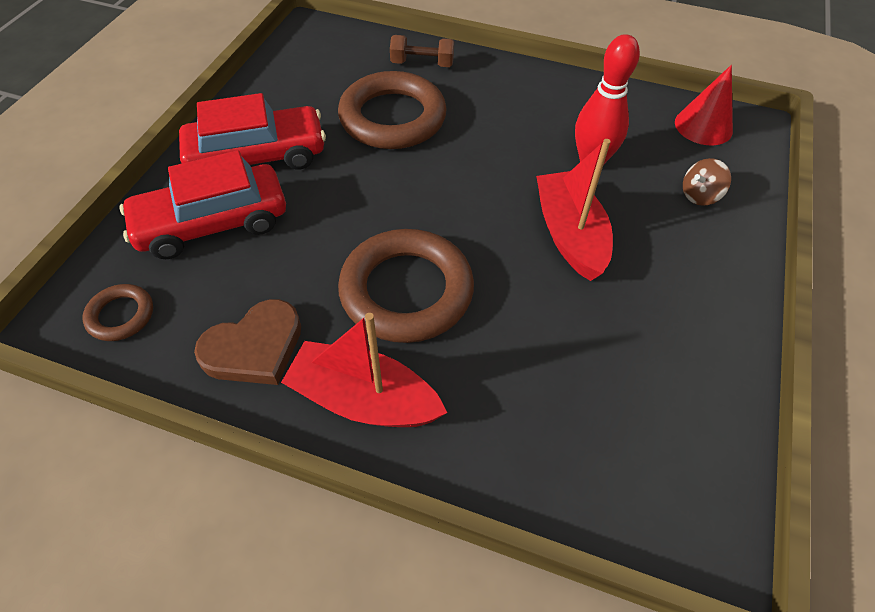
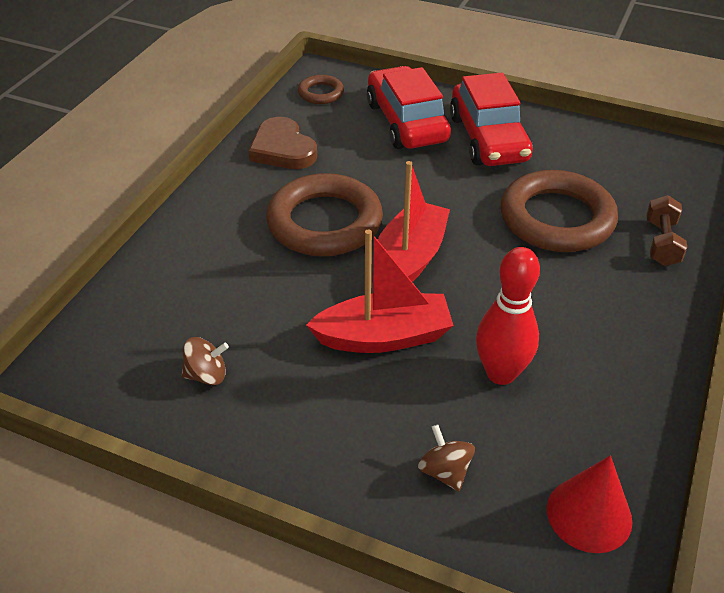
camera: 95 degrees right, 10 degrees down
red boat [281,313,447,427] -> red boat moved to [378,161,450,282]
none -> brown spinning top [181,337,229,385]

